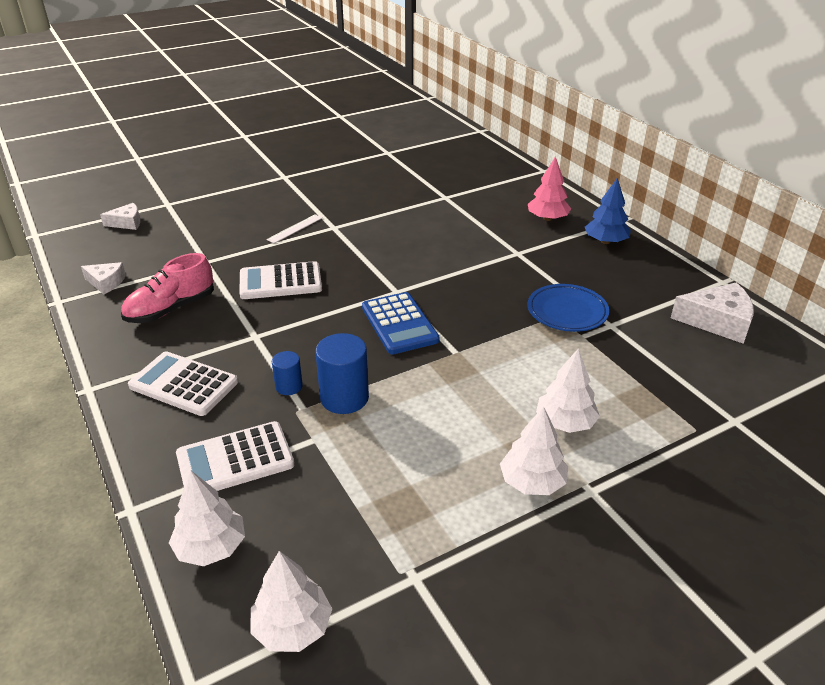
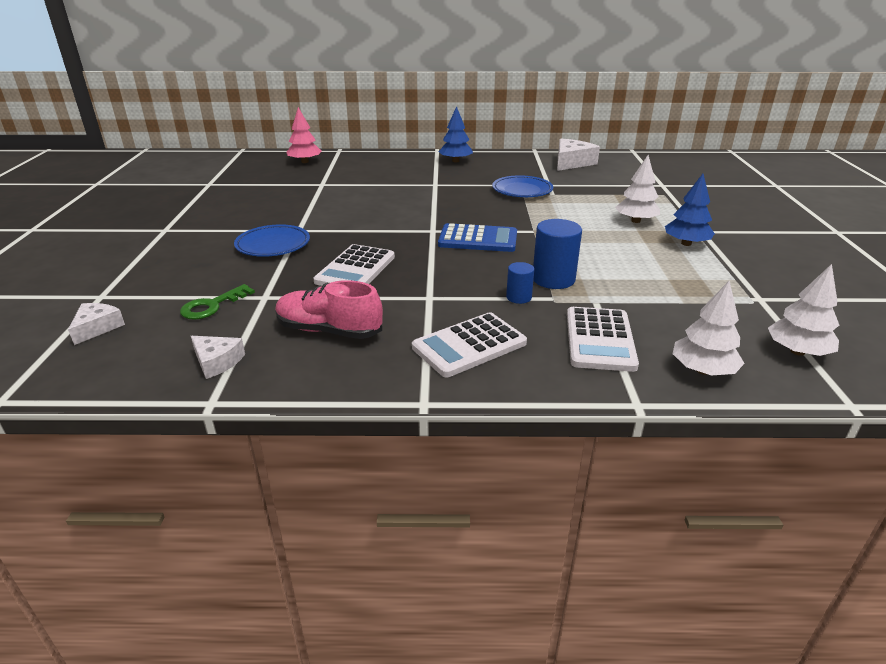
camera: 60 degrees left, 5 degrees down
white cheese [81,262,126,294] -> white cheese turned 75 degrees clockwise [191,336,245,379]
pink shoe [121,253,214,323] -> pink shoe turned 120 degrees clockwise [275,280,383,339]
white ruler [266,214,323,243] -> blue plate [234,224,310,257]
white tree [500,406,568,495] -> blue tree [665,174,715,246]
pink tree [528,156,571,221] -> pink tree moved to [287,107,321,163]
none -> green key [180,284,255,320]

